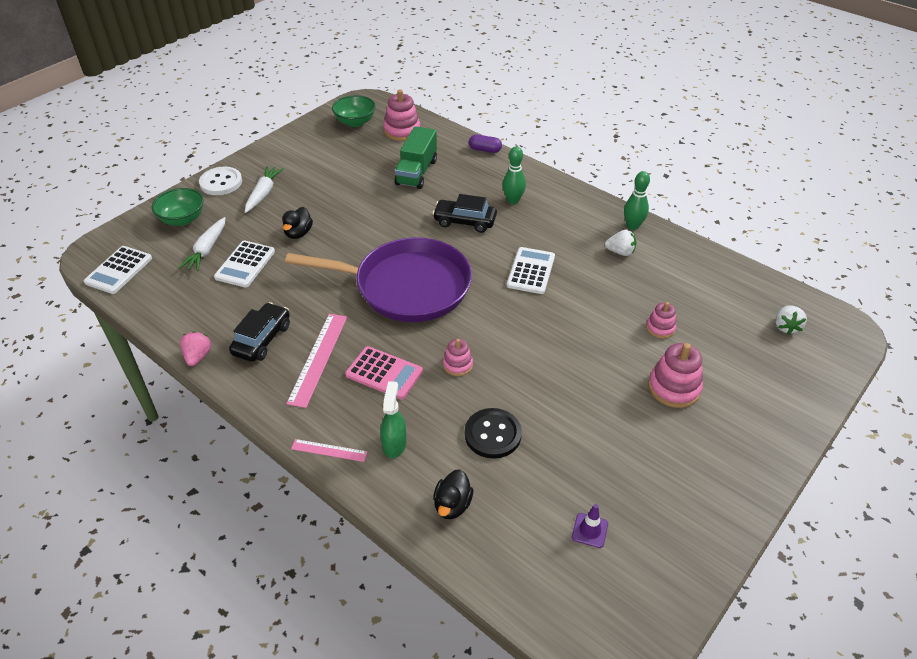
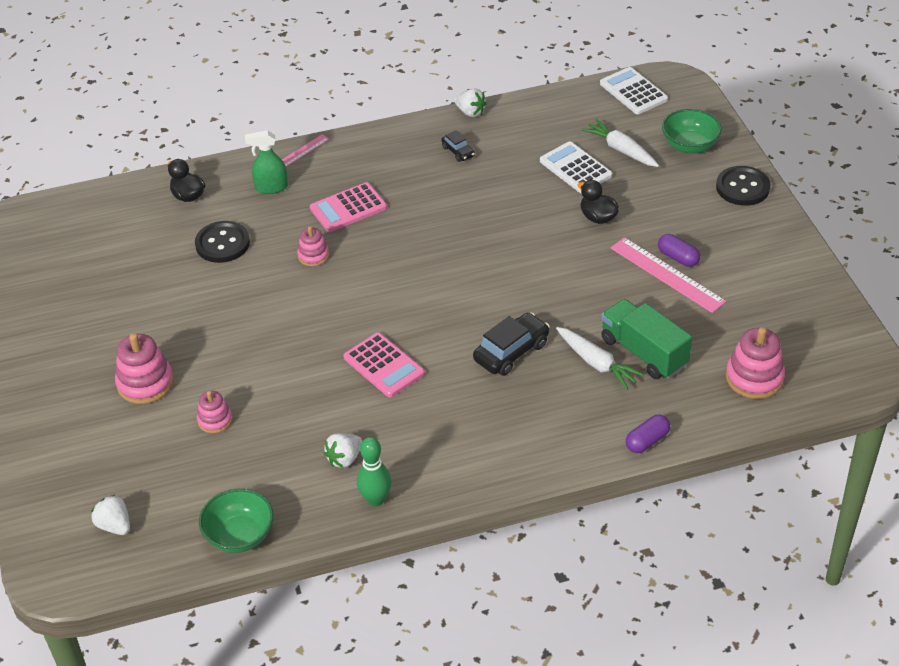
camera: 125 degrees right, 0 degrees up
pink strawberry [180,331,211,366] -> white strawberry [454,88,487,117]
white button [199,167,242,195] -> black button [716,166,771,206]
black car [229,302,290,362] -> black car [441,130,475,162], size x0.55
white carrot [245,166,284,213] -> white carrot moved to [556,327,644,390]
purple pan [285,237,472,322] -> none
pink ruler [286,314,347,408] -> pink ruler moved to [611,237,726,313]
green bowl [332,95,376,127] -> green bowl moved to [199,488,273,553]
green spray bottle [380,381,407,458] -> green spray bottle turned 135 degrees clockwise [245,130,288,194]
green bowling pin [502,146,526,204] -> none
white calculator [507,247,555,294] -> pink calculator [344,333,425,397]
purple traffic cone [572,504,608,548] -> none
none -> purple capsule [658,234,700,267]

